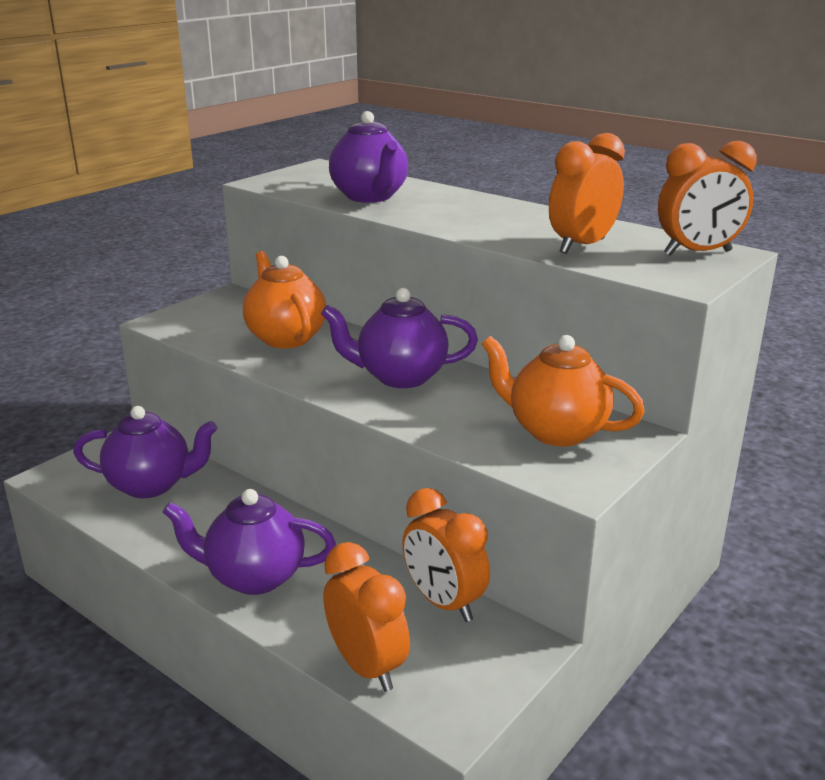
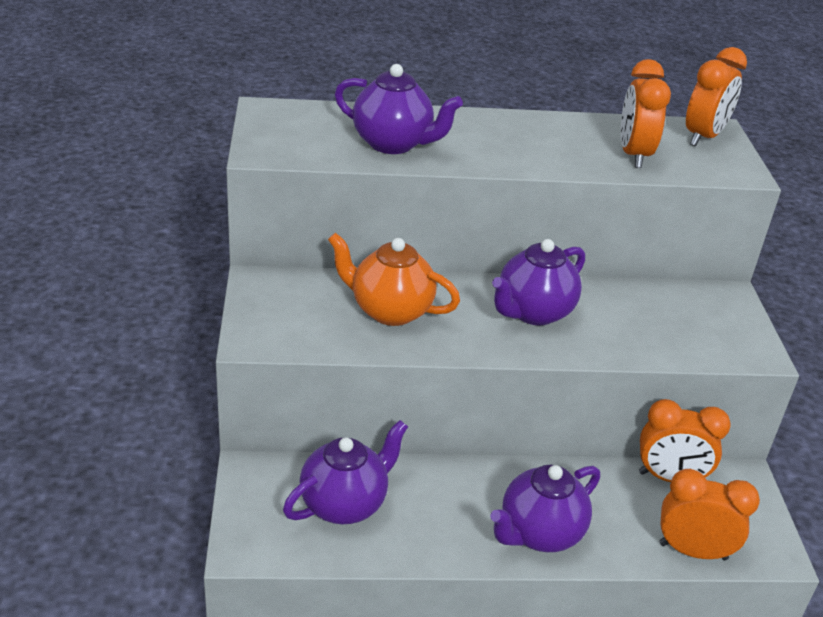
camera: 45 degrees left, 10 degrees up
orange teapot [482,335,645,446] -> none

